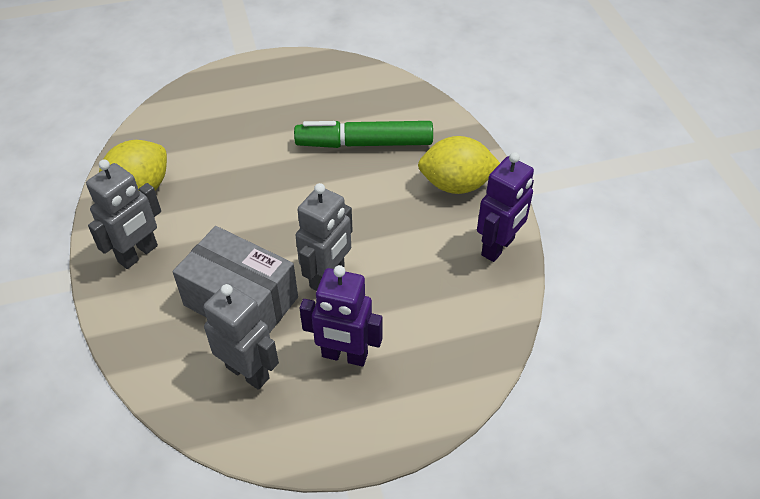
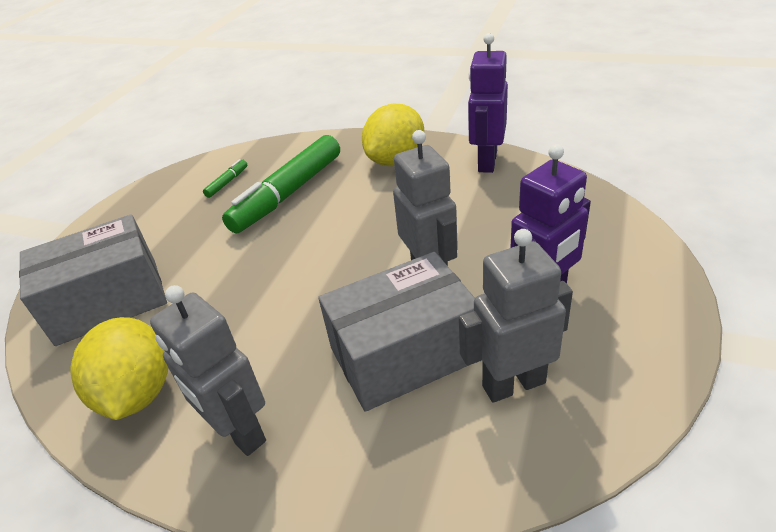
camera: 50 degrees left, 10 degrees down
grey robot [86,160,161,269] -> grey robot turned 150 degrees clockwise [150,285,266,456]
purple robot [477,152,534,262] -> purple robot turned 150 degrees counterclockwise [468,33,508,173]
none -> grey box [19,214,167,346]
none -> green marker [203,159,247,198]

